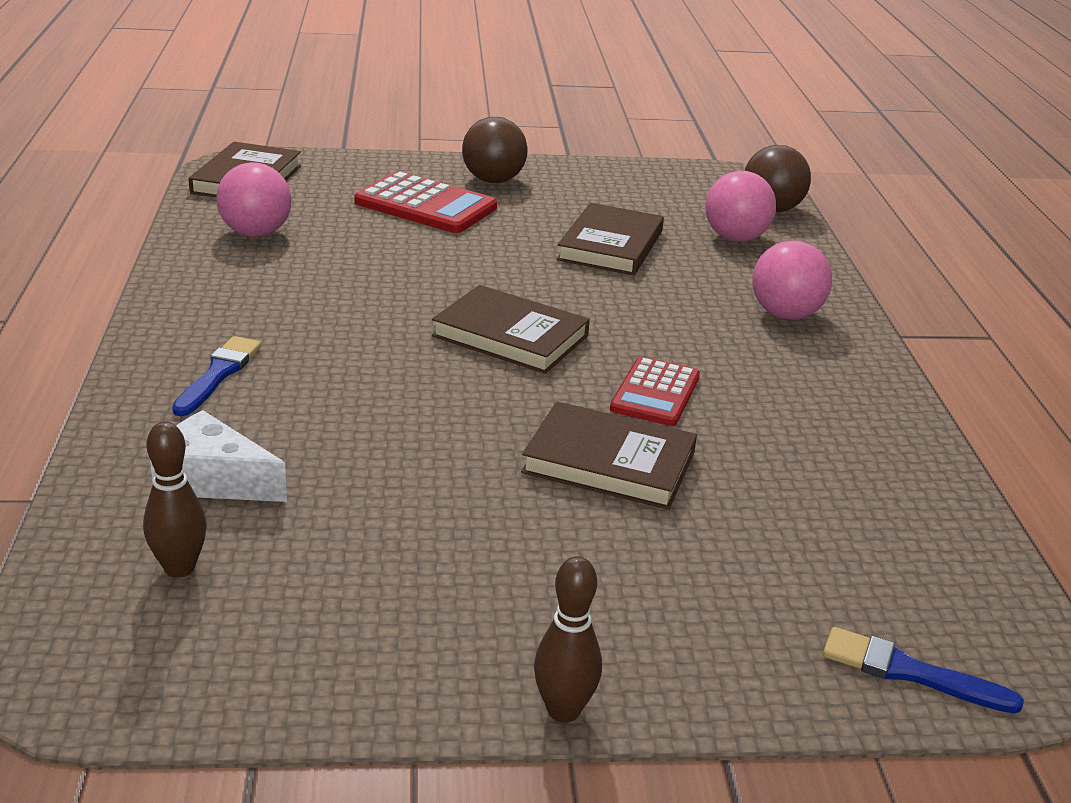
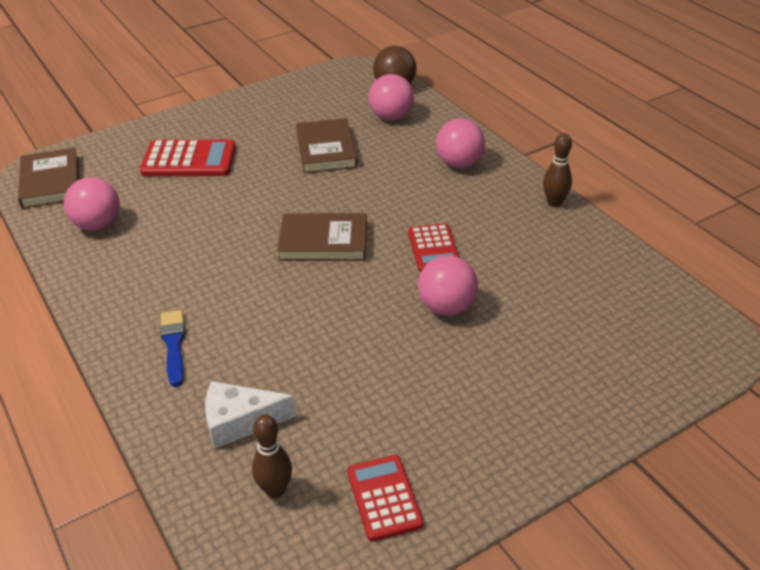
camera: 25 degrees left, 10 degrees up
brown ball [462,117,528,183] -> none
brown book [521,401,697,510] -> pink ball [418,255,478,316]
brown bowling pin [534,556,602,723] -> brown bowling pin moved to [543,133,572,207]
blue brush [823,627,1024,714] -> none
none -> red calculator [347,455,423,541]

